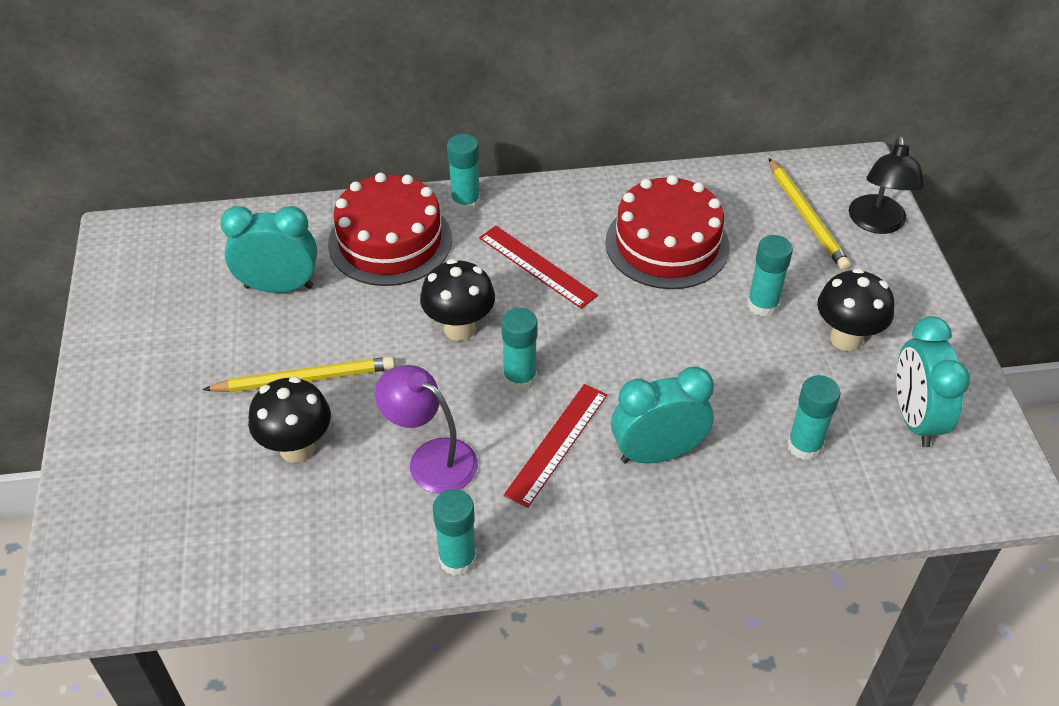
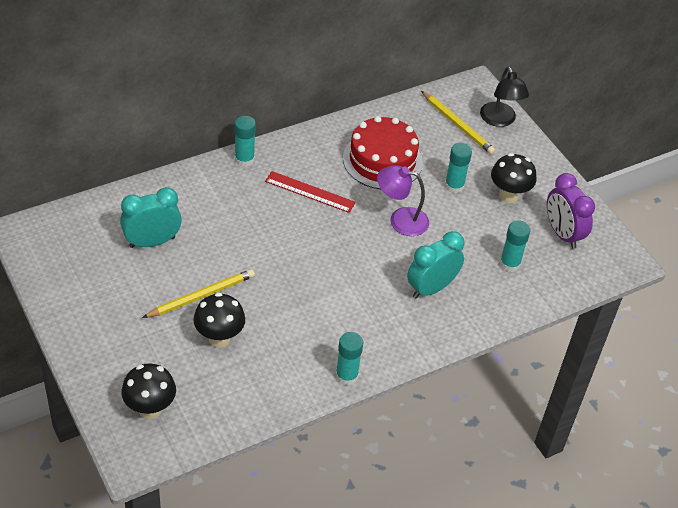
camera: 25 degrees left, 0 degrees up
red cake [328,173,452,286] -> none
purple lamp [375,365,478,494] -> purple lamp moved to [377,165,429,236]
black mushroom [420,259,495,341] -> black mushroom moved to [121,363,176,419]
turquoise glue stick [501,308,538,391] -> none
red ruler [504,384,607,508] -> none
turquoise clock [896,316,970,447] -> purple clock [547,173,595,249]

